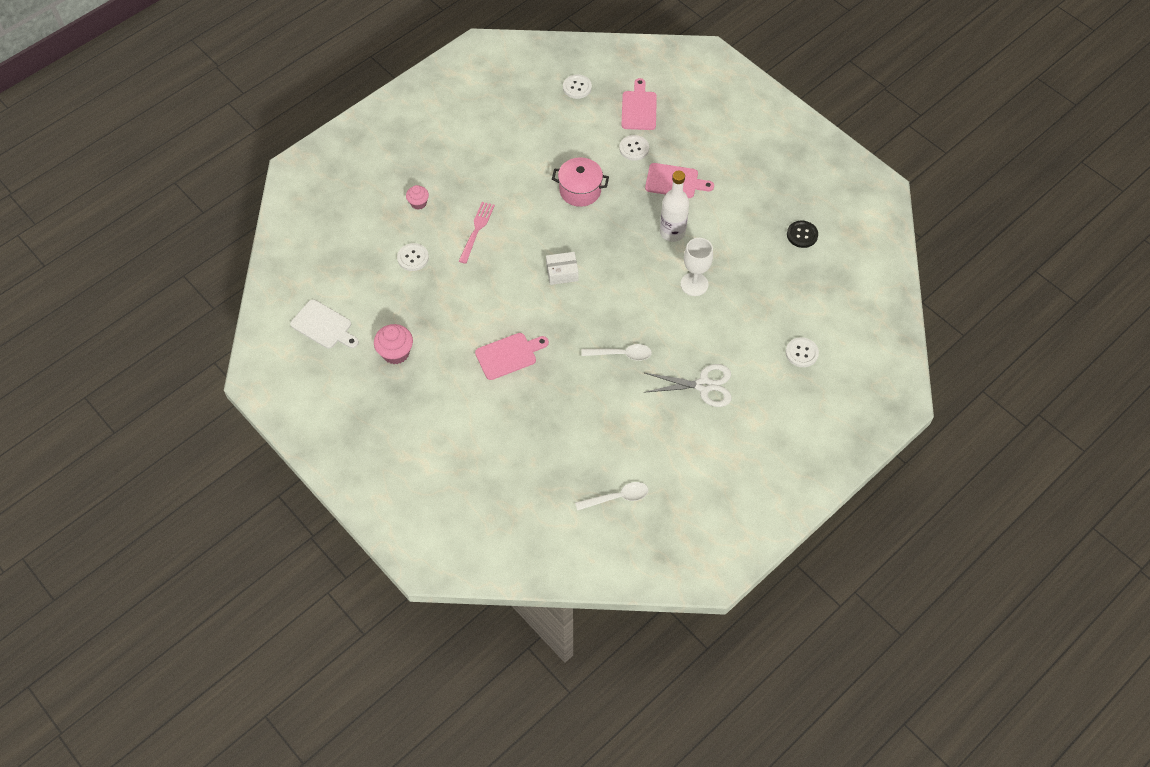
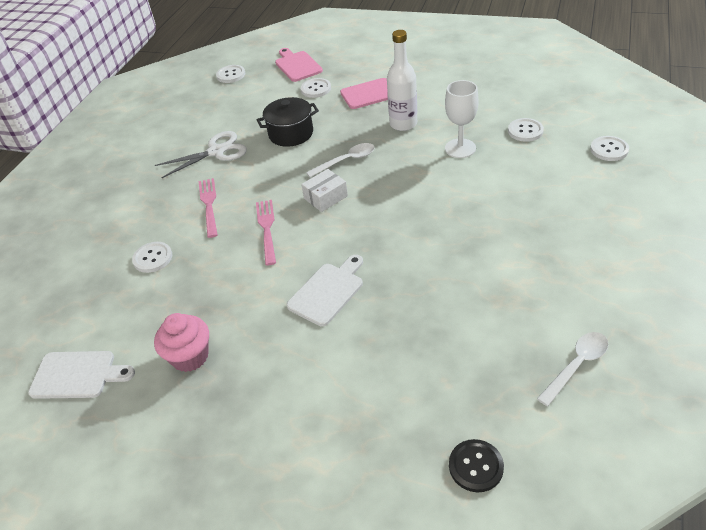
camera: 25 degrees left, 15 degrees down
pink cupcake [406,185,429,210] -> none
pink cutting board [475,333,549,380] -> white cutting board [287,255,363,326]
pink pot [552,157,609,207] -> black pot [257,97,319,147]
white spoon [581,344,652,361] -> white spoon moved to [306,143,375,177]
white scissors [644,364,732,407] -> white scissors moved to [155,131,247,178]
black button [787,221,818,248] -> black button moved to [449,439,504,492]
none -> pink fork [256,200,276,265]
none -> white button [508,118,544,142]

